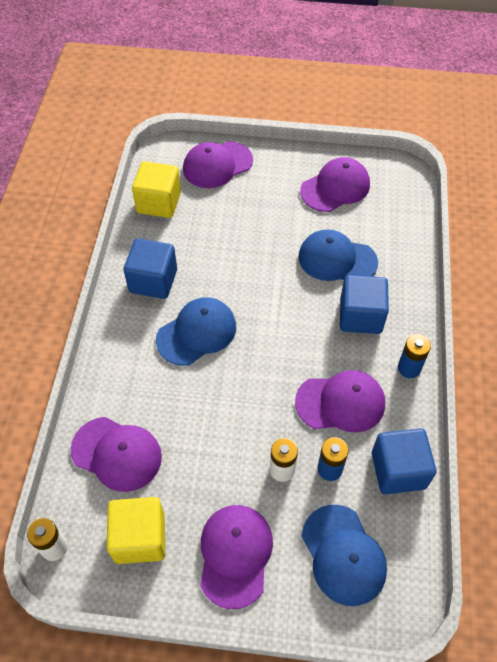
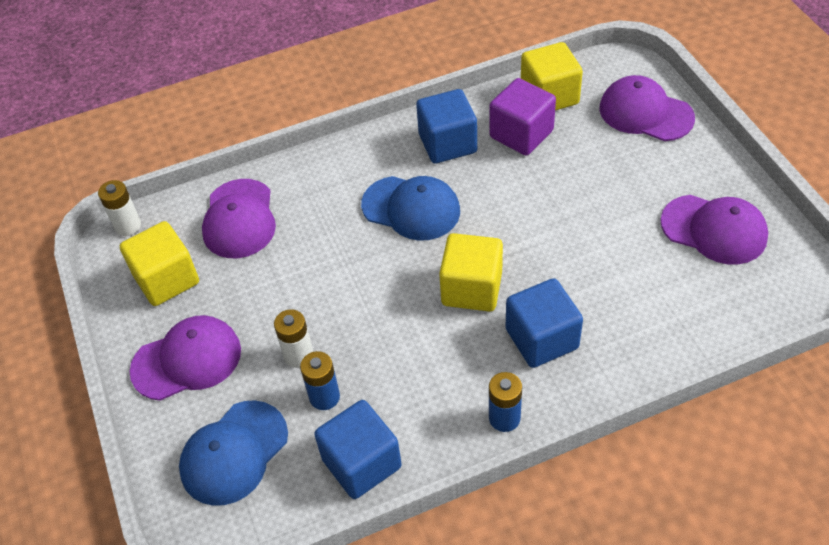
camera: 65 degrees right, 5 degrees down
purple cap [295,370,385,433] -> none
blue cap [298,229,378,281] -> none
none -> yellow cube [439,233,503,312]
none -> purple cube [489,78,556,156]

